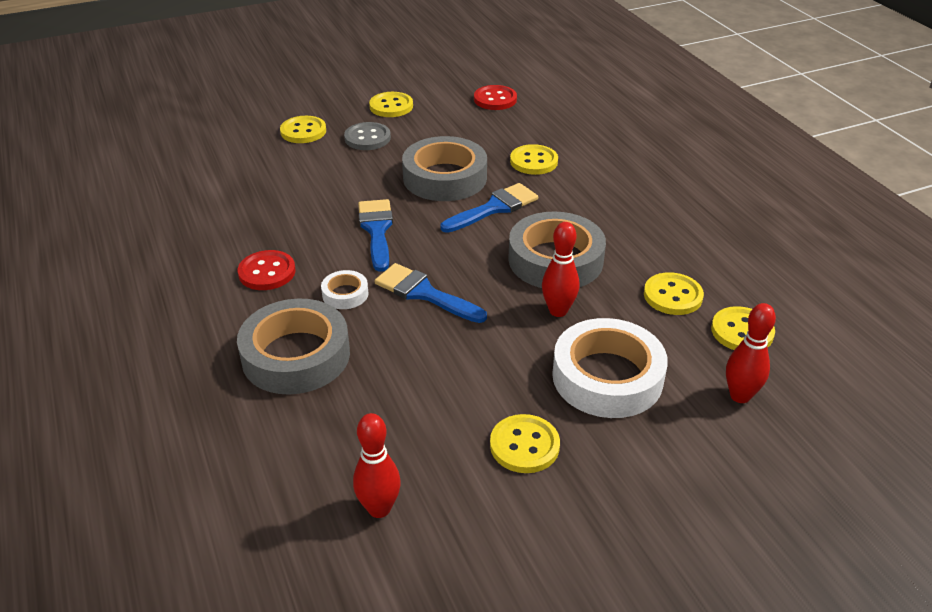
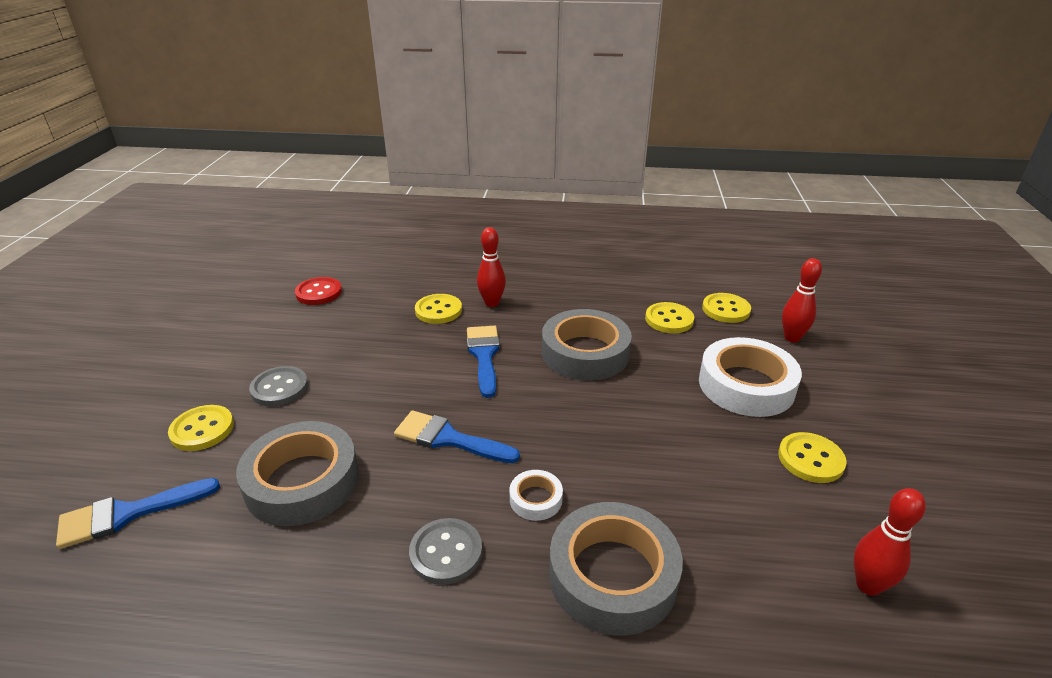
camera: 60 degrees left, 5 degrees down
red button [238,250,296,290] -> grey button [409,518,482,585]
yellow button [369,92,413,117] -> none
blue brush [375,263,487,323] -> blue brush moved to [56,478,220,549]
grey tape [402,136,487,201] -> grey tape moved to [236,421,359,526]
red bowling pin [542,222,579,317] -> red bowling pin moved to [477,227,506,307]

